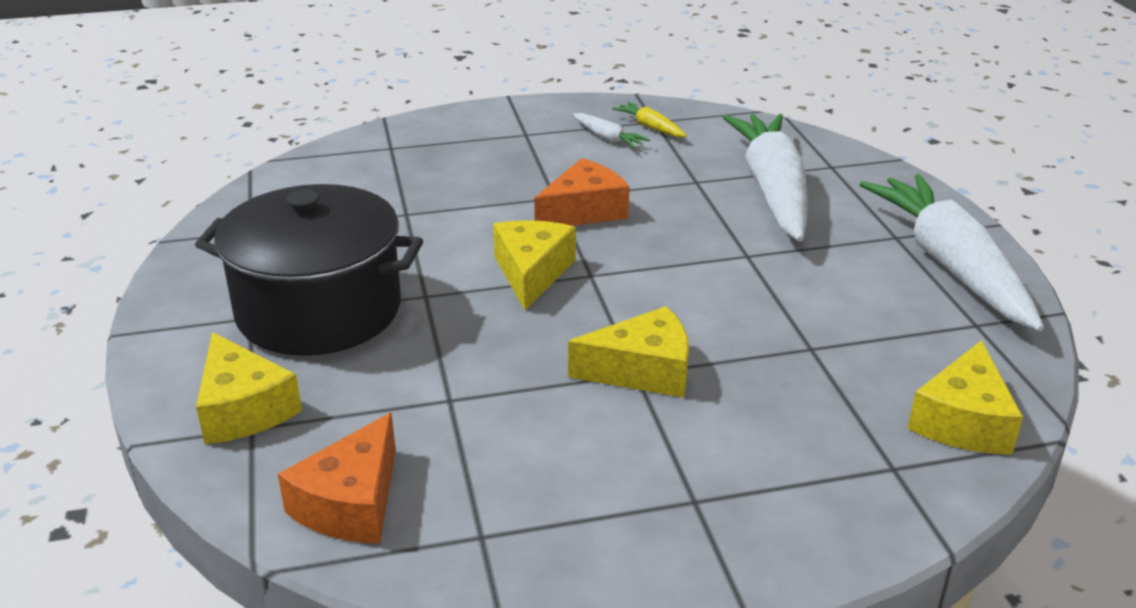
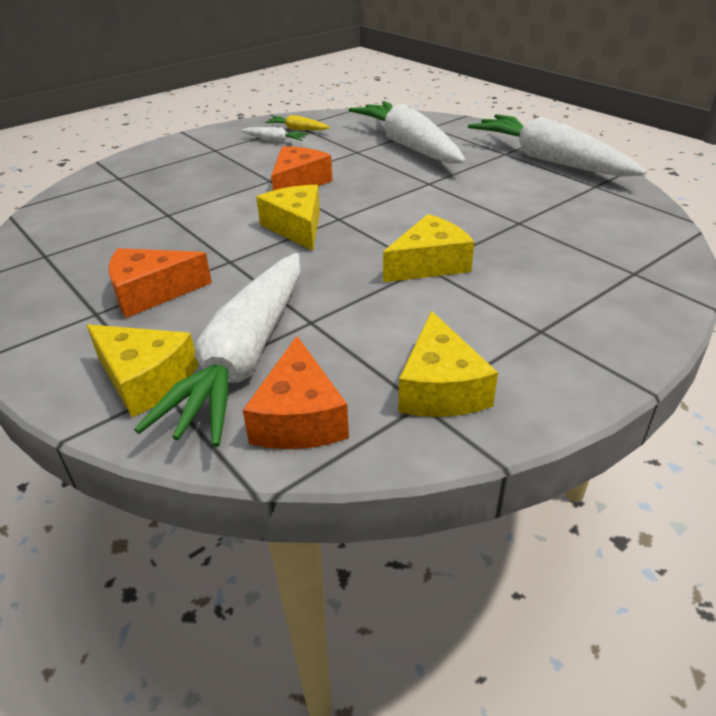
camera: 25 degrees left, 5 degrees up
black pot [195,184,423,356] -> orange cheese [109,248,212,318]
yellow cheese [908,340,1023,455] -> yellow cheese moved to [398,311,498,417]
none -> white carrot [134,253,301,447]

